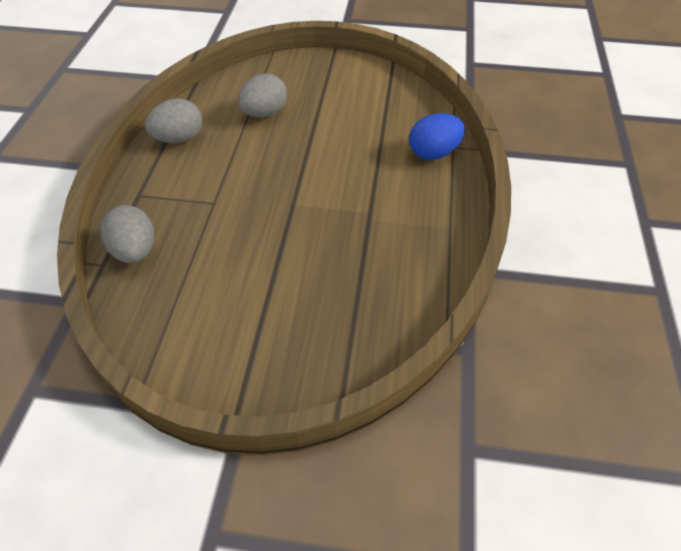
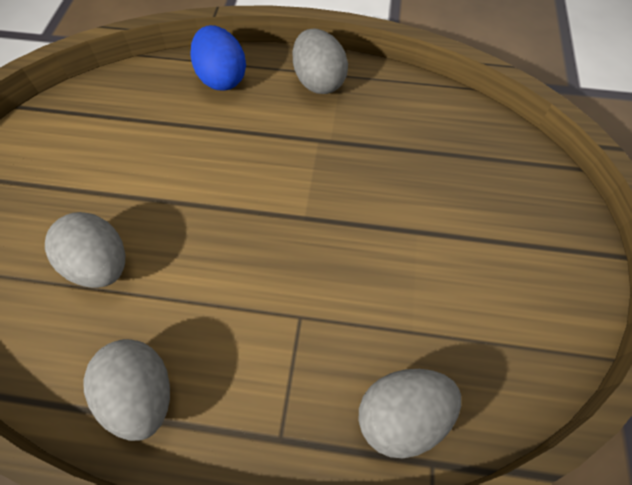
camera: 90 degrees left, 10 degrees up
none -> grey egg [293,28,348,94]

